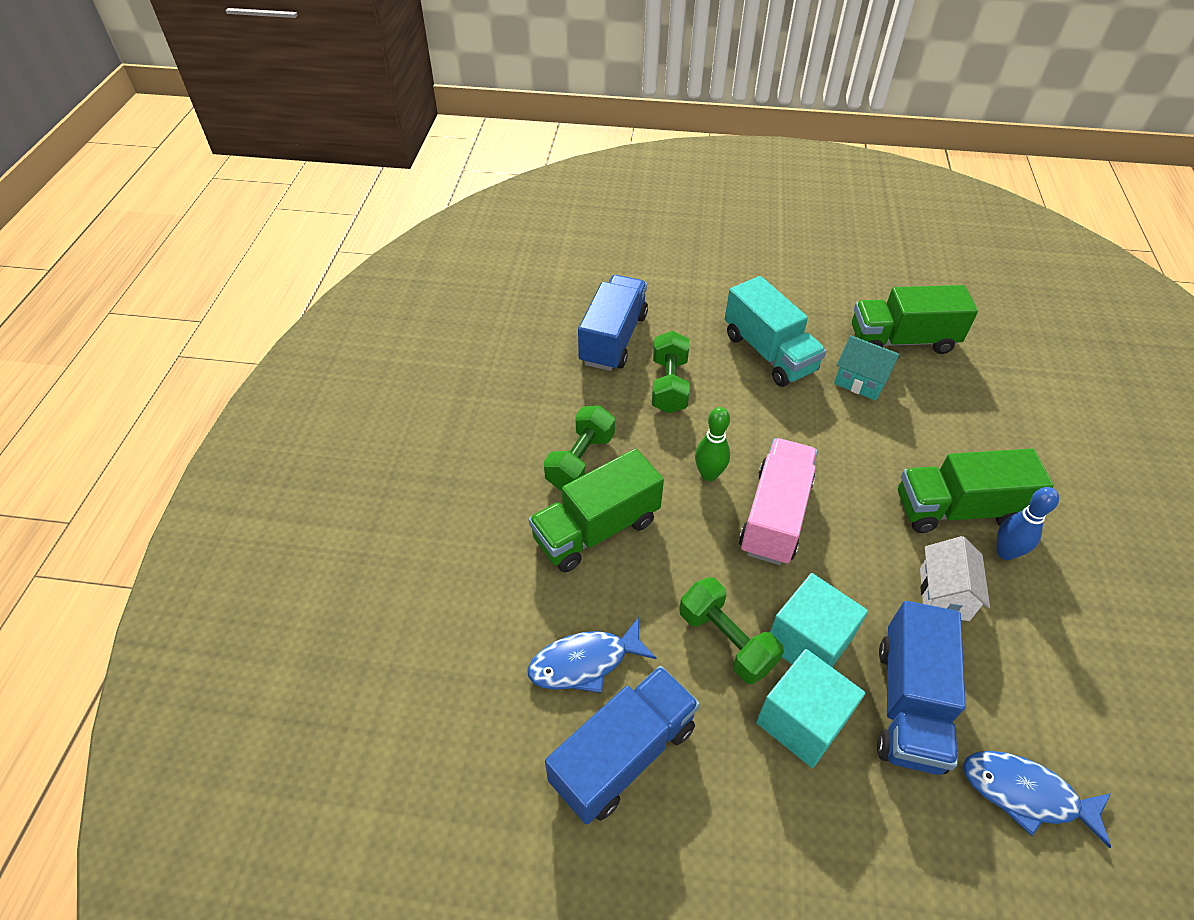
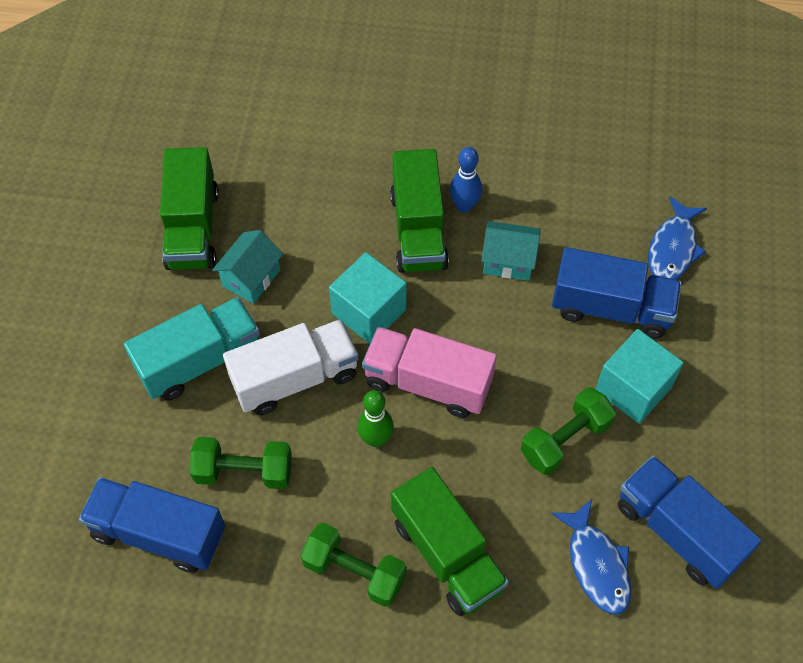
camera: 90 degrees left, 10 degrees up
turquoise cube [770,573,868,667] -> turquoise cube moved to [329,252,407,344]
white house [920,536,990,621] -> turquoise house [481,221,540,281]
none -> white truck [223,319,359,415]

